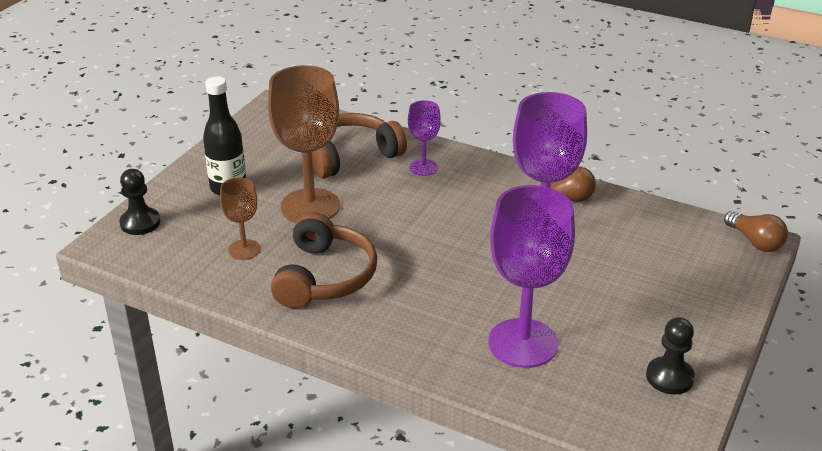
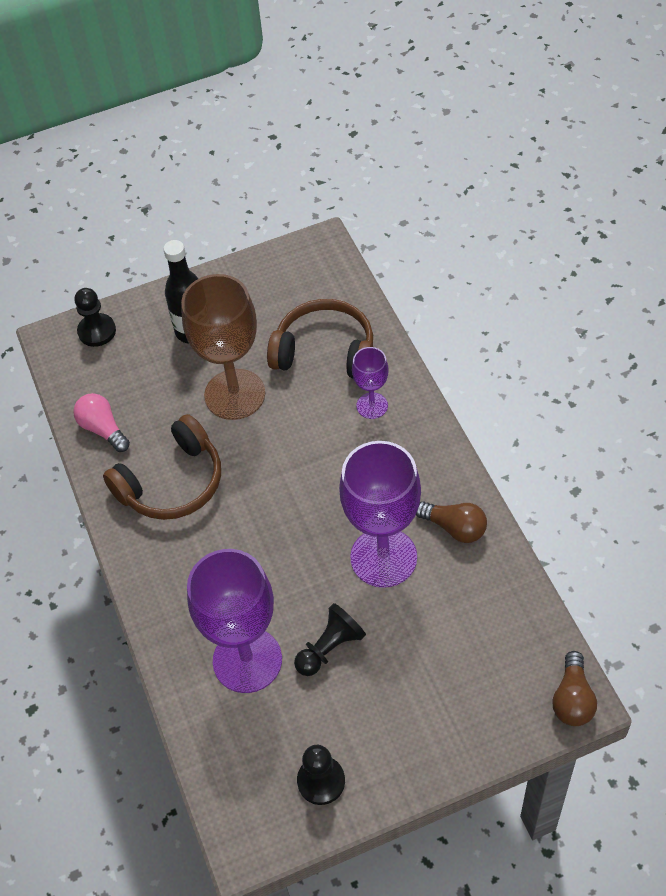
camera: 45 degrees right, 20 degrees up
brown goblet [220,177,261,260] -> none
none -> pink light bulb [73,393,130,452]
none -> black pawn [294,603,366,676]

